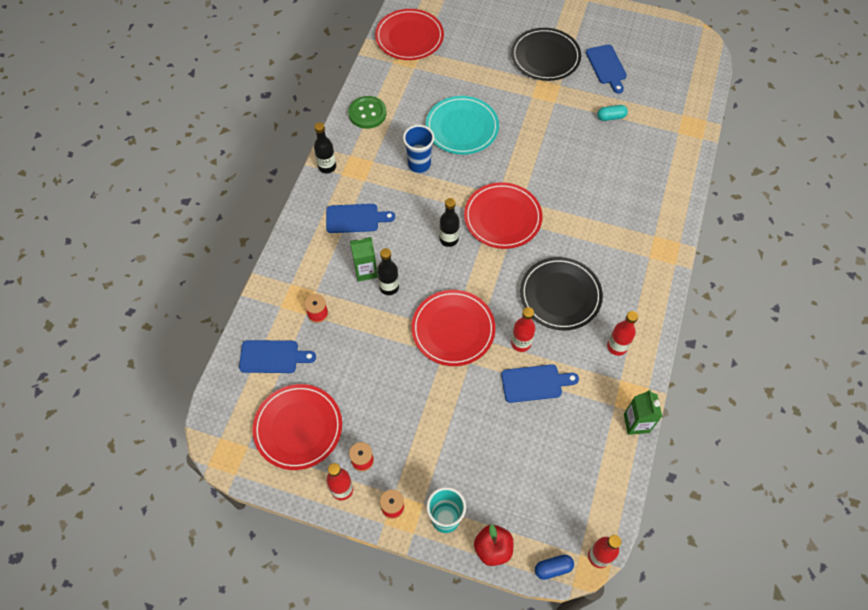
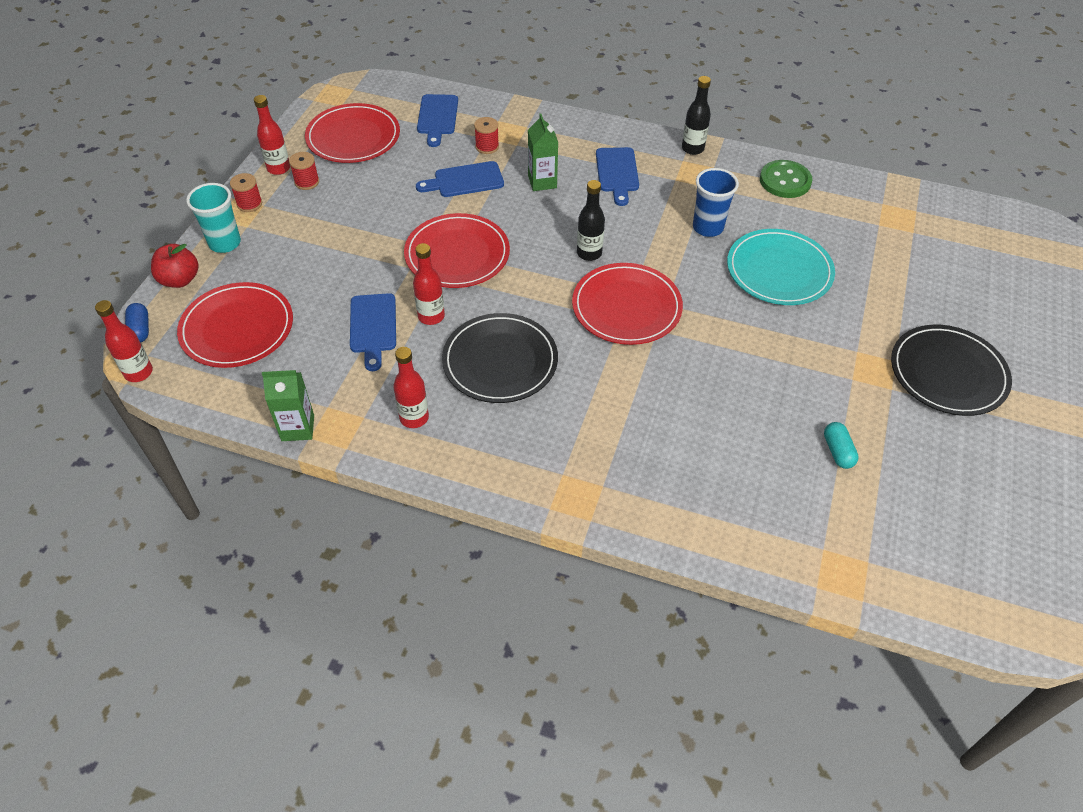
camera: 90 degrees right, 10 degrees down
red plate [375,9,444,60] -> red plate moved to [177,282,293,368]
black bottle [377,248,399,295] -> none
blue cutting board [586,44,627,94] -> blue cutting board moved to [416,161,504,197]

